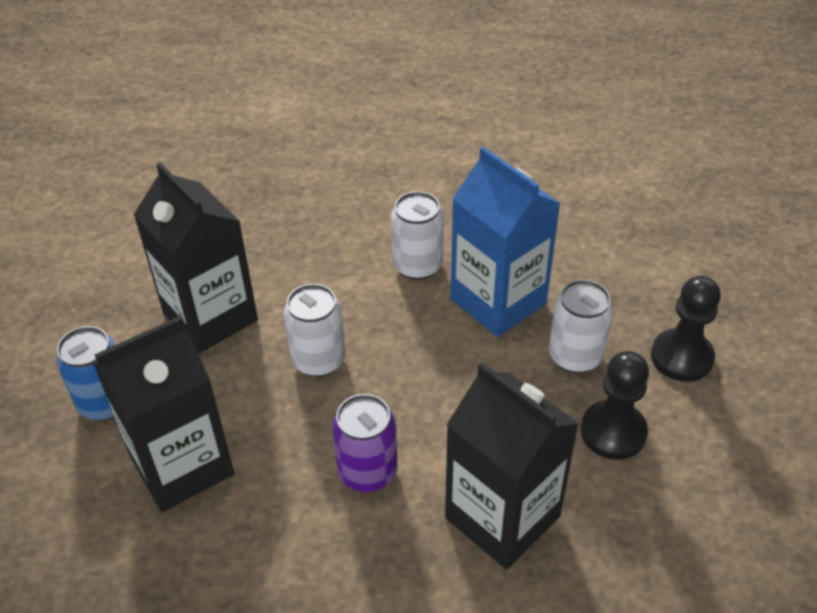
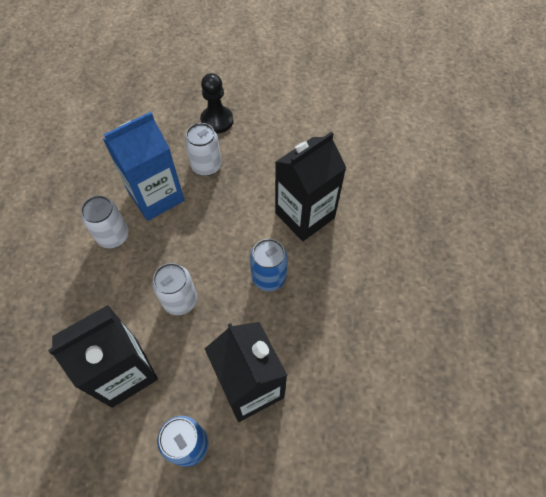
camera: 85 degrees left, 15 degrees up
purple can [332,394,398,492] -> blue can [250,239,288,291]
black pawn [580,351,649,460] -> none

